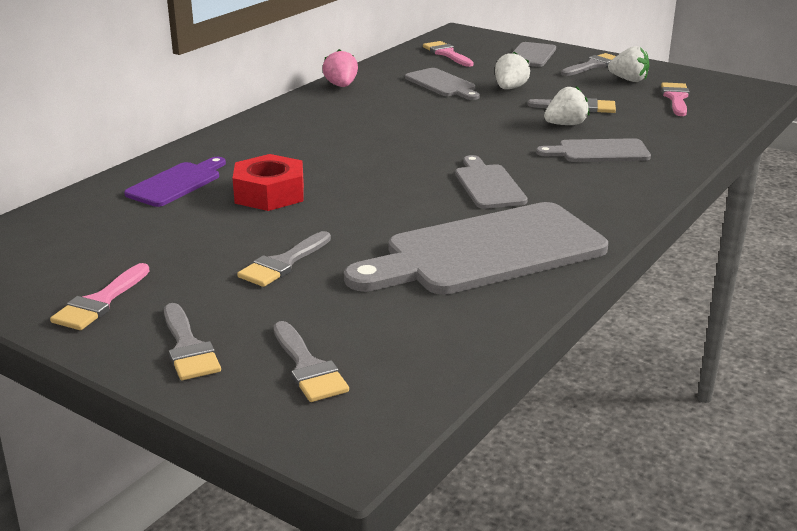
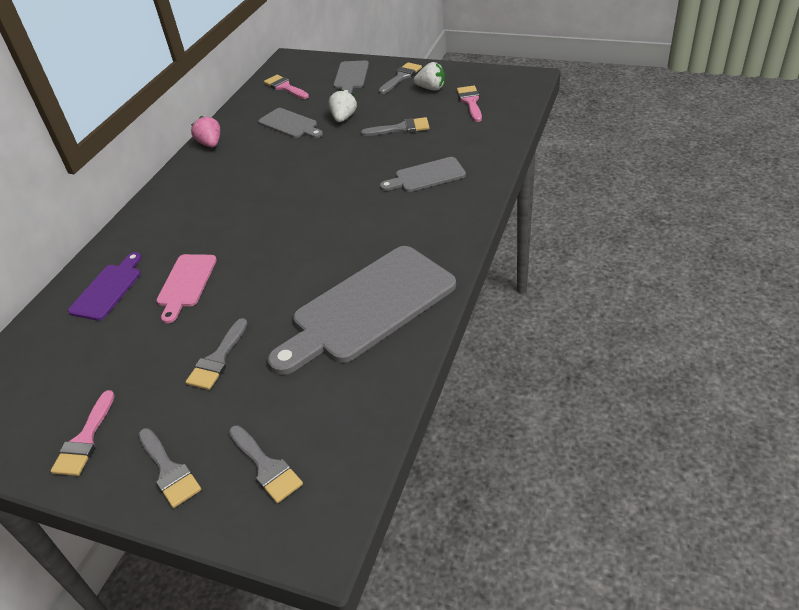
camera: 10 degrees left, 15 degrees up
red nut [232,154,304,211] -> pink cutting board [156,254,217,323]
grey cutting board [455,155,528,209] -> none
white strawberry [544,86,589,125] -> none

